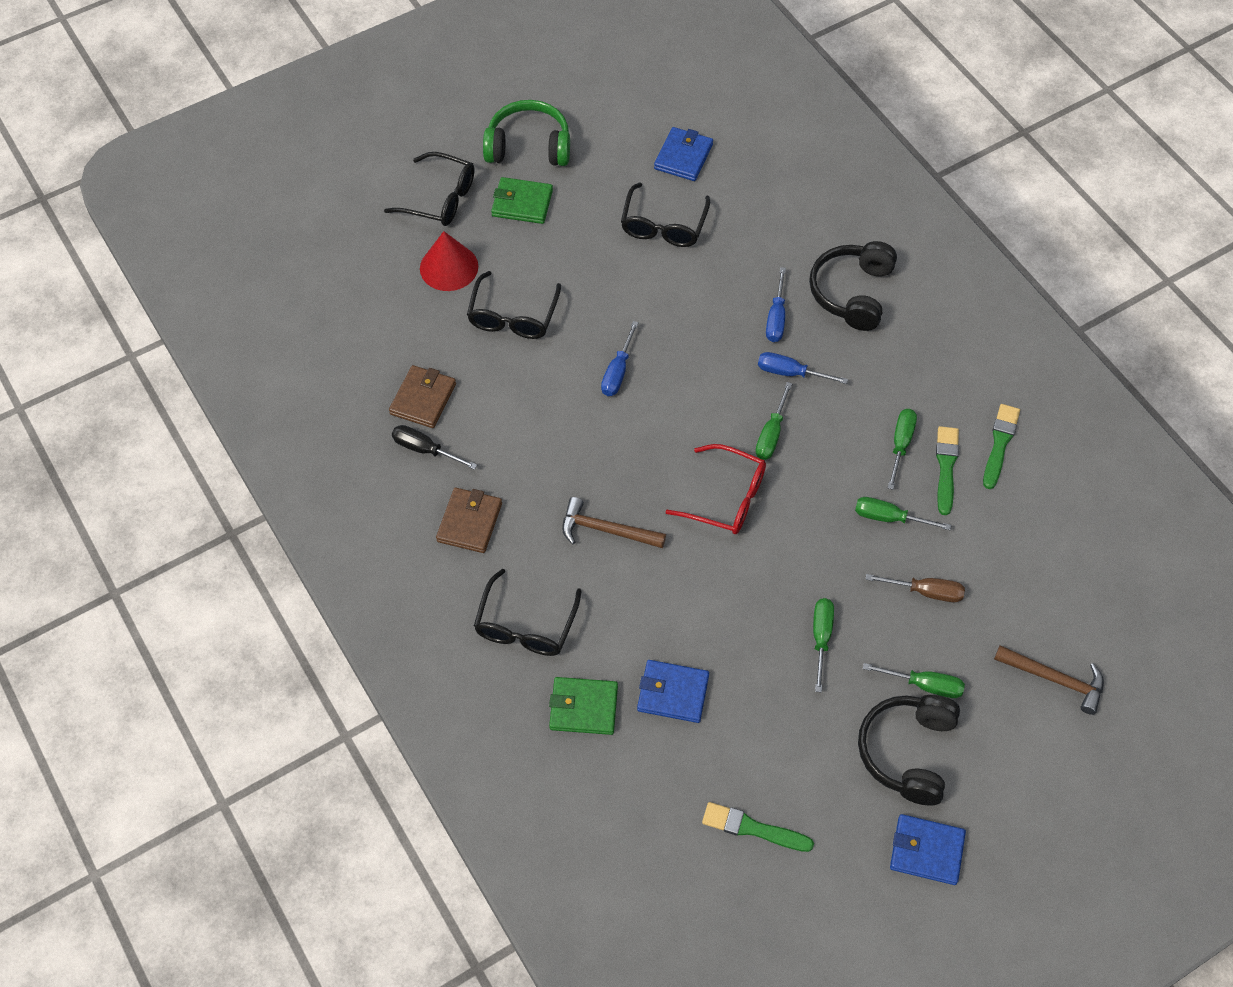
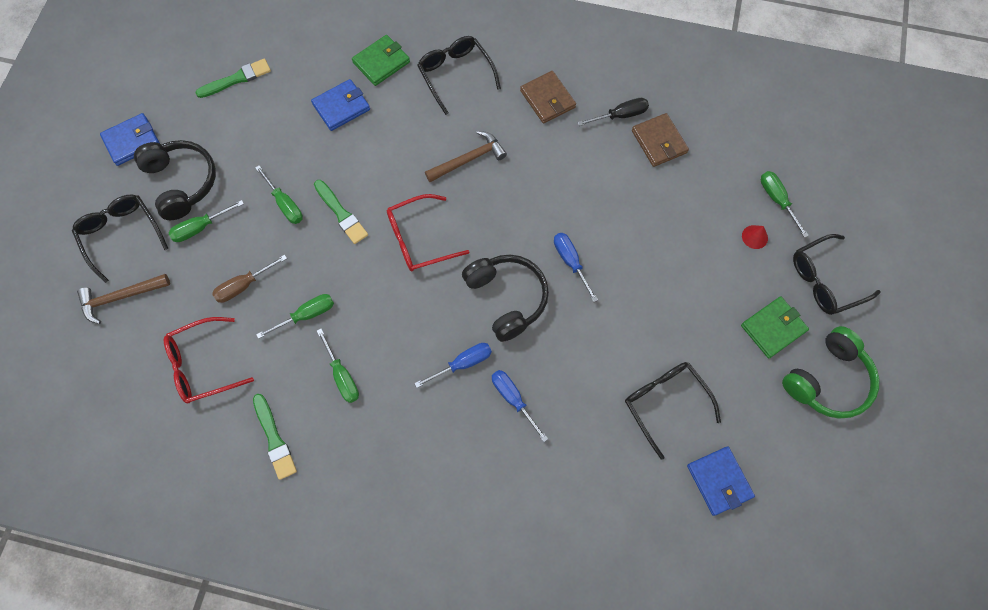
camera: 135 degrees right, 10 degrees up
red cone [420,231,478,291] -> red cone [742,225,768,249], size x0.50
black glasses [467,271,561,339] -> black glasses moved to [72,195,169,283]
green screwdriver [755,382,793,460] -> green screwdriver moved to [761,171,809,238]
black headphones [809,241,897,331] -> black headphones moved to [462,255,549,342]
green brush [936,426,959,515] -> green brush moved to [314,180,368,244]
none -> red glasses [164,317,254,403]

